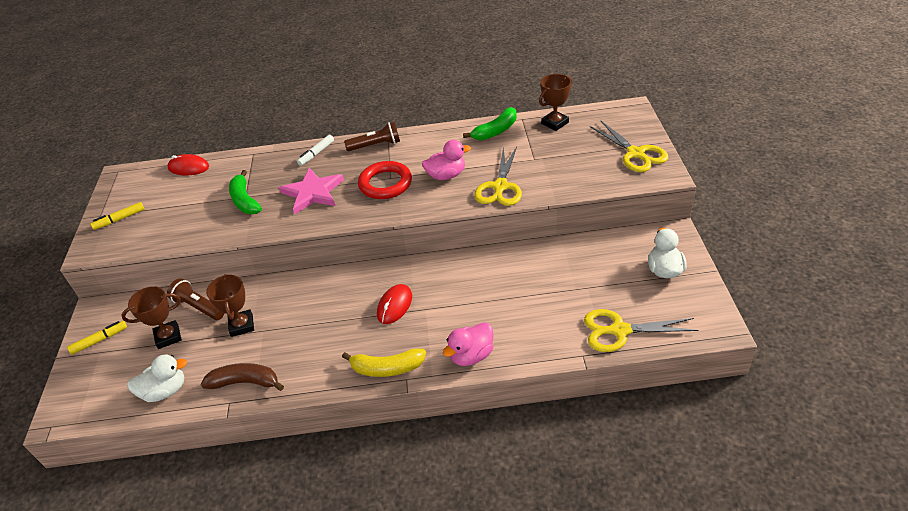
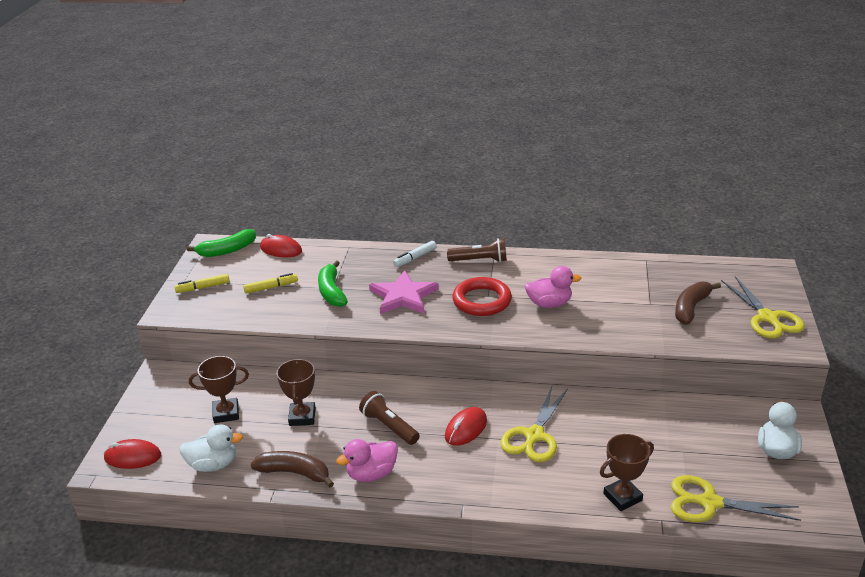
camera: 10 degrees right, 10 degrees down
yellow marker [67,321,127,355] -> yellow marker moved to [243,273,298,294]
brown flashlight [167,279,224,320] -> brown flashlight moved to [359,391,420,445]
yellow banana [342,348,426,377] -> none
pink duck [443,322,494,366] -> pink duck moved to [336,439,398,482]
green banana [463,107,517,140] -> green banana moved to [187,229,256,257]
yellow scissors [474,147,522,206] -> yellow scissors moved to [501,387,568,462]
brown trophy [539,74,572,131] -> brown trophy moved to [600,434,654,511]
none -> red mouse [104,439,161,469]
none -> brown banana [675,282,721,325]

